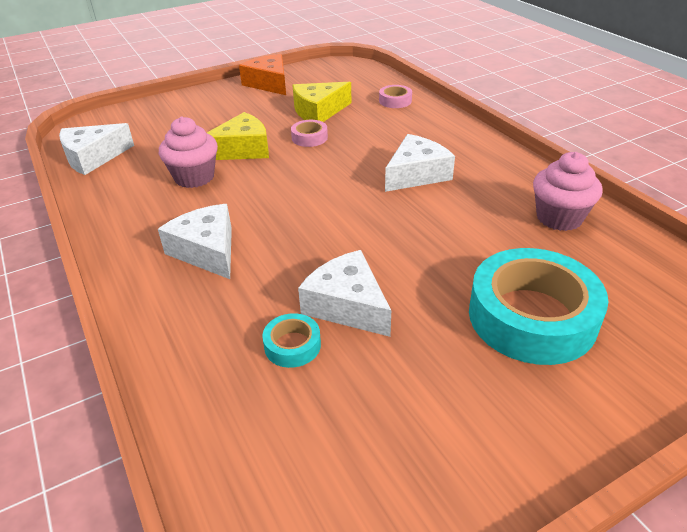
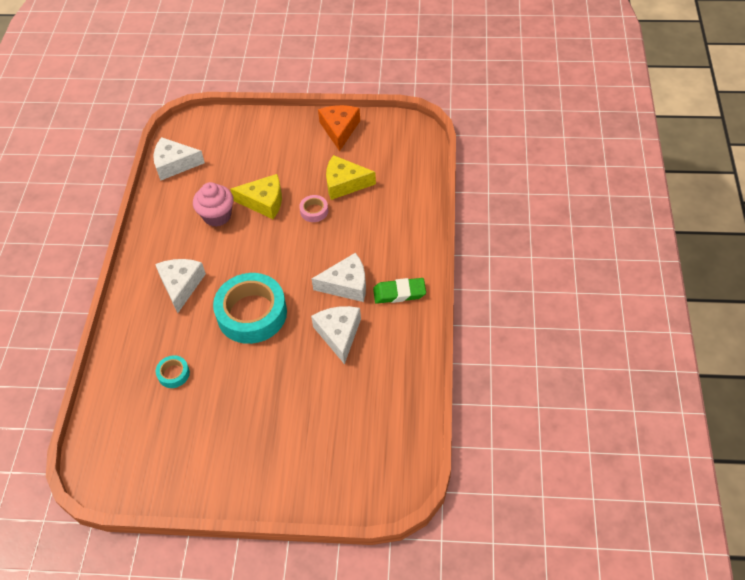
camera: 35 degrees right, 15 degrees up
white cheese [298,250,391,337] -> white cheese moved to [311,306,361,364]
pink tape [379,85,412,108] -> none
turquoise tape [469,248,608,365] -> turquoise tape moved to [213,273,287,344]
pink cupcake [533,152,603,231] -> none
none -> green eraser [373,278,426,304]

